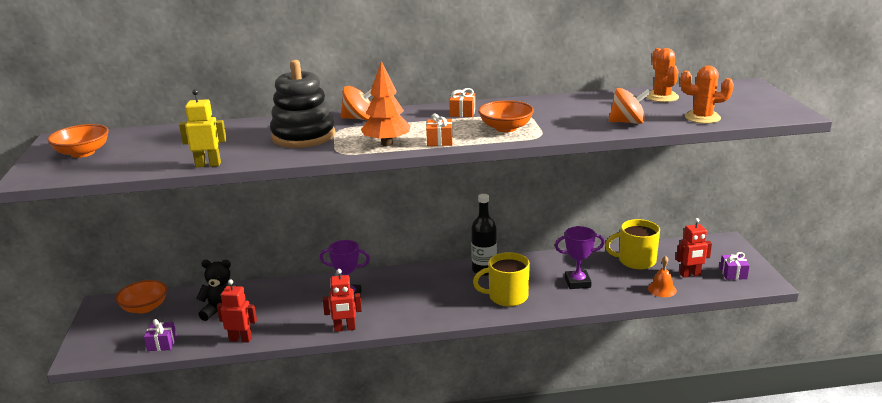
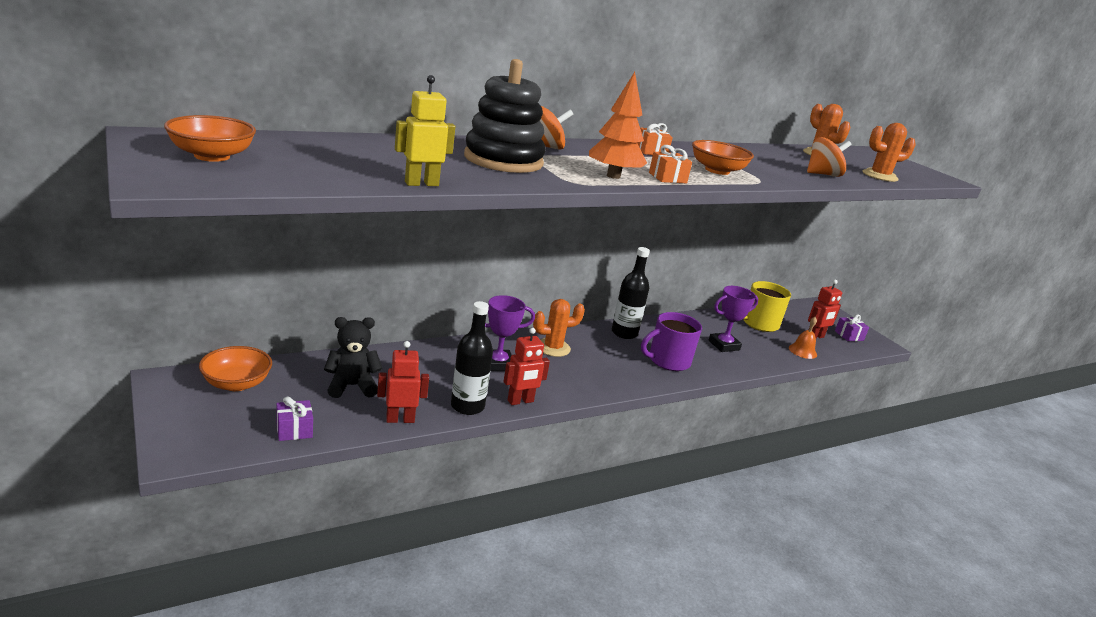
camera: 25 degrees left, 0 degrees up
yellow mug [473,252,530,307] -> purple mug [641,312,702,371]
none -> black bottle [451,301,493,415]
none -> orange cactus [533,299,585,357]

